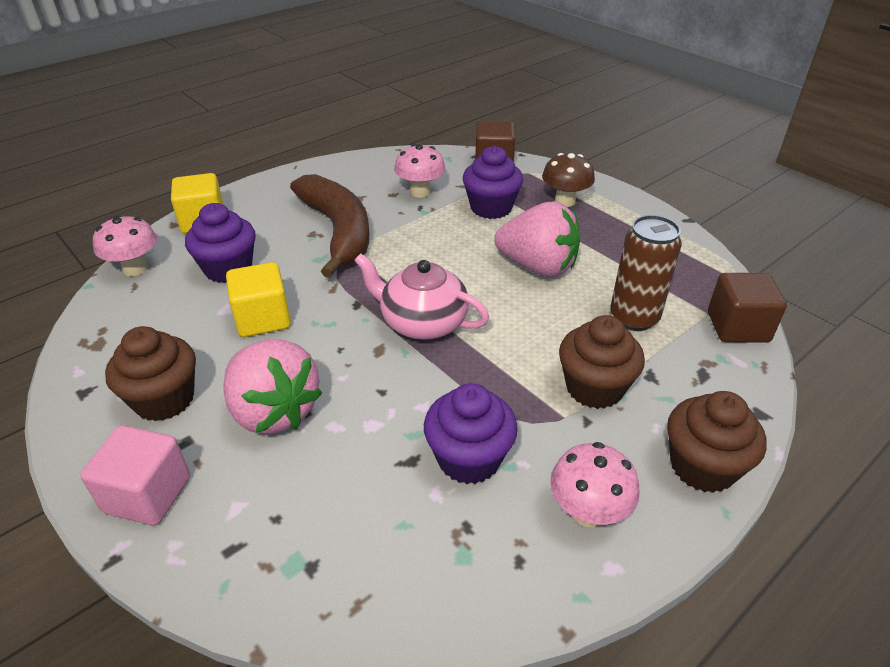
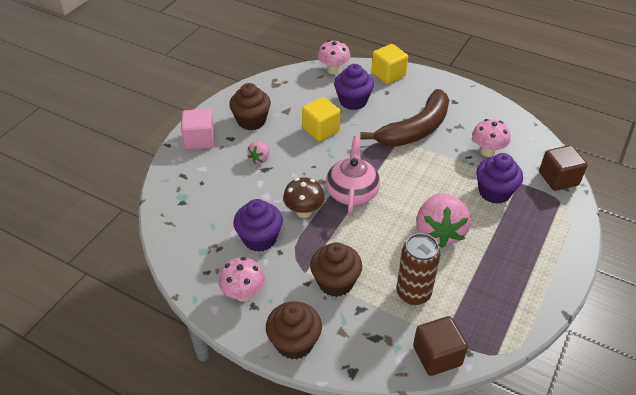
camera: 70 degrees right, 5 degrees up
pink strawberry [223,340,322,434] -> pink strawberry [247,142,270,164], size x0.48
brown mushroom [542,153,595,207] -> brown mushroom moved to [283,177,325,218]

